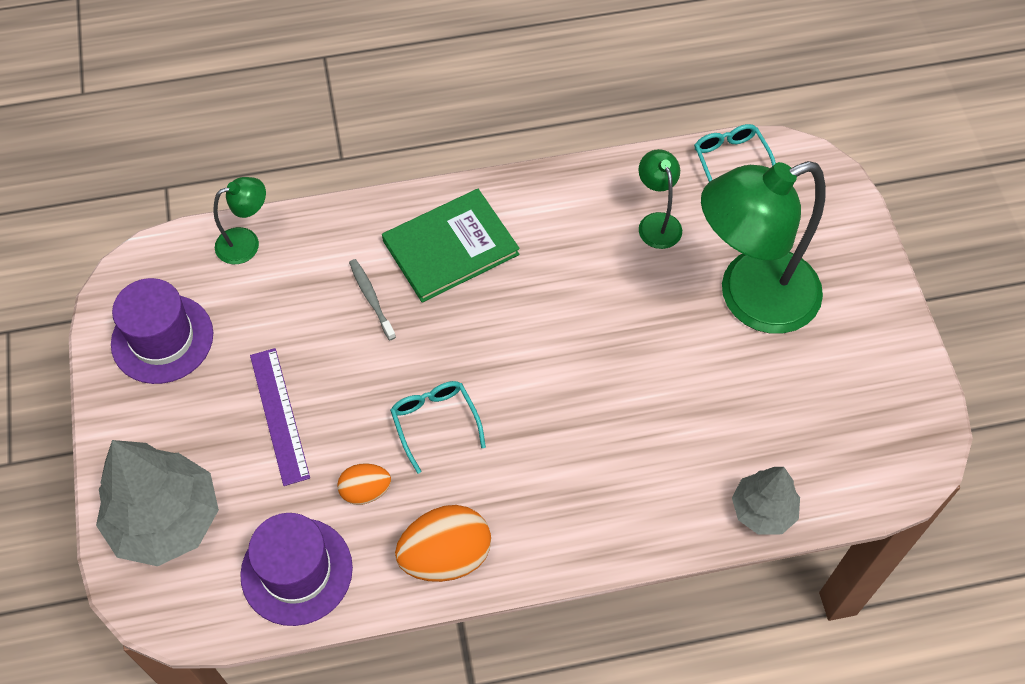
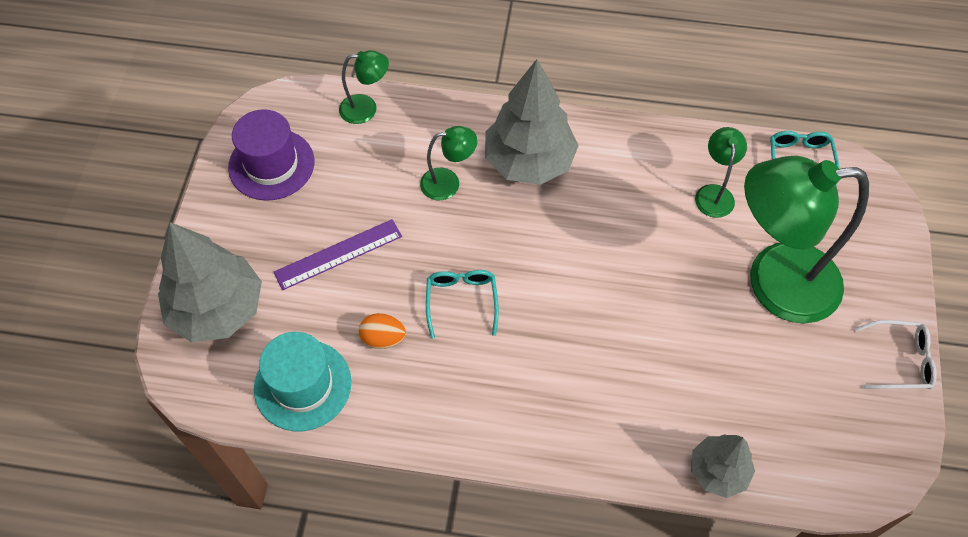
camera: 20 degrees right, 0 degrees up
purple hat [240,513,353,626] -> turquoise hat [254,332,351,431]
purple ruler [250,348,310,486] -> purple ruler turned 60 degrees clockwise [274,219,402,290]
grey toothbrush [349,259,396,340] -> green lamp [420,126,477,200]
green book [382,189,520,302] -> grey tree [485,59,579,185]
orange egg [395,505,491,582] -> none
none -> white glasses [855,320,937,389]

